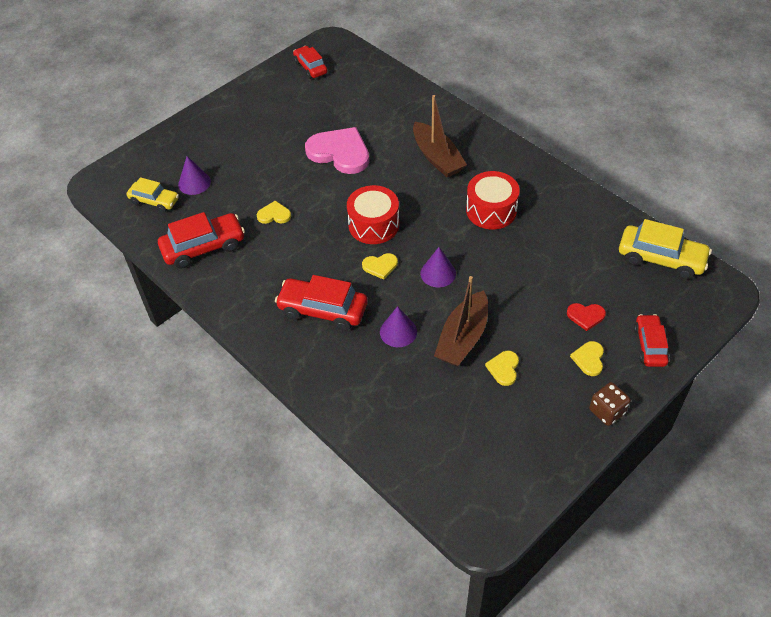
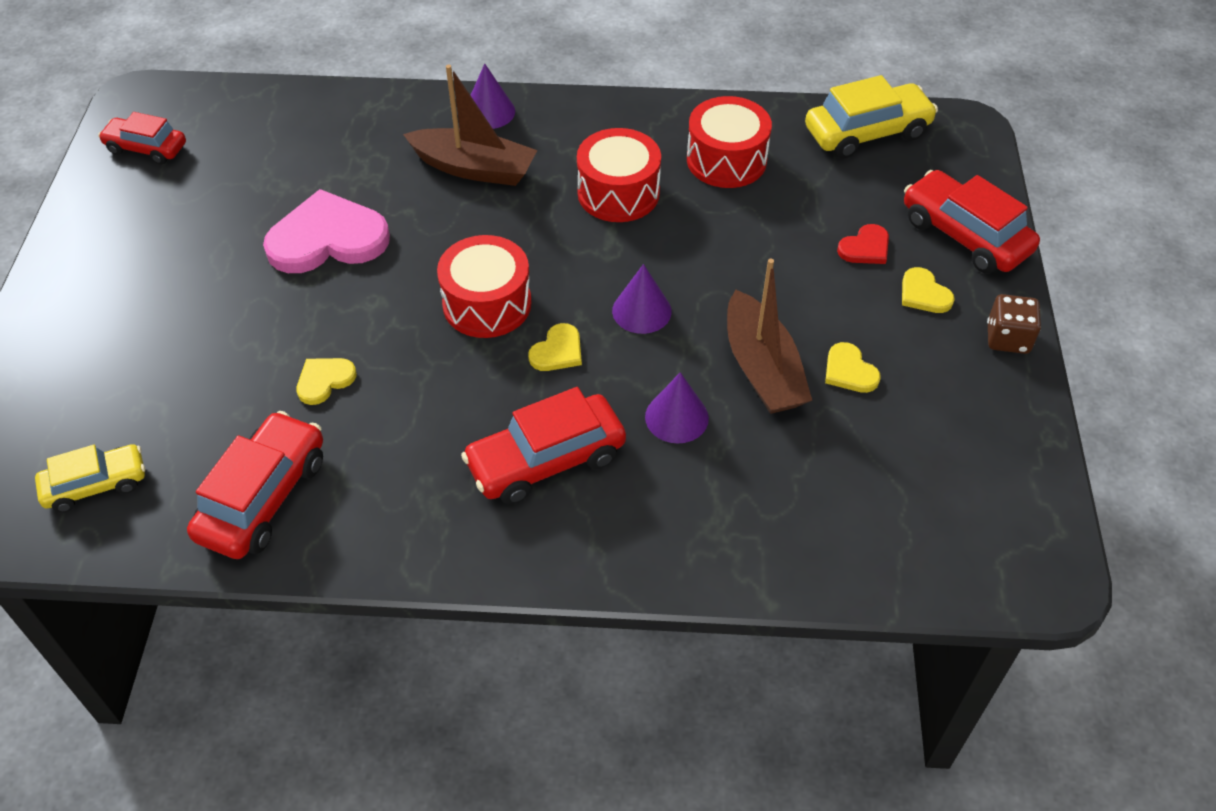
camera: 45 degrees left, 0 degrees up
purple cone [178,156,211,195] -> purple cone moved to [470,64,515,129]
red car [634,314,669,367] -> red car [904,170,1040,274], size x1.55
none -> red drum [687,96,772,188]

